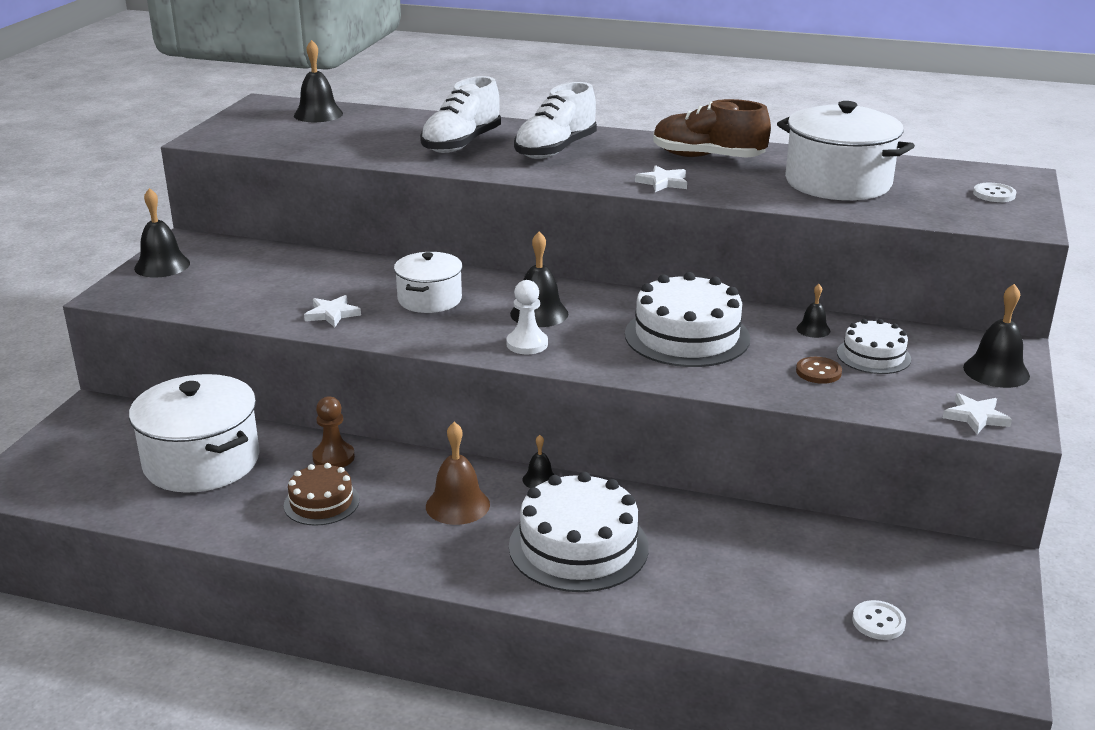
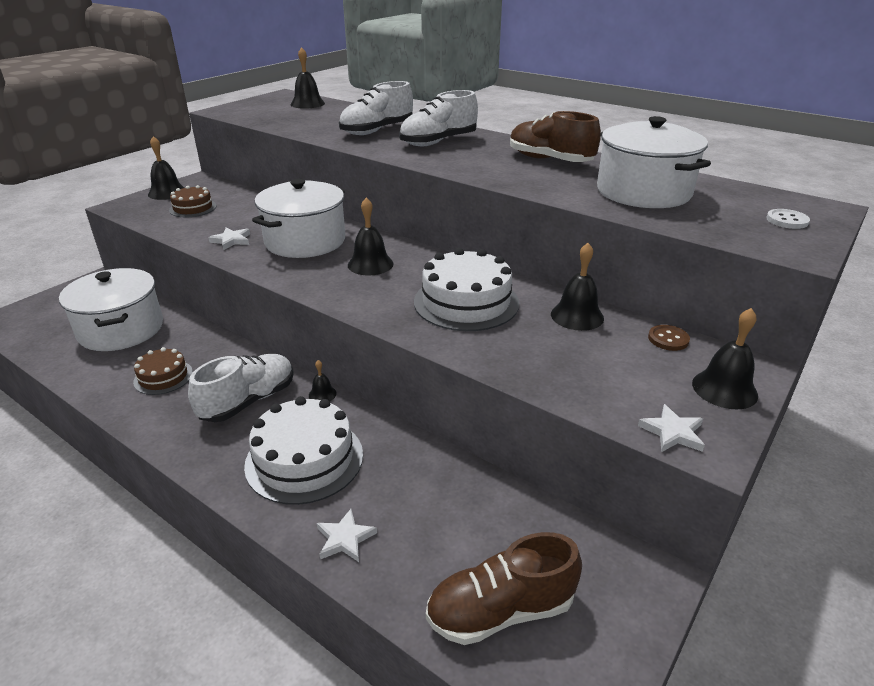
camera: 20 degrees right, 5 degrees up
brown pawn [312,396,355,467] -> none
white pot [394,252,463,313] -> white pot [252,179,345,258], size x1.66
brown bell [426,422,490,525] -> white shoe [188,354,294,422]
white pawn [506,280,548,354] -> none
white star [635,165,687,192] -> white star moved to [317,509,377,562]
brown button [796,357,842,384] -> brown button moved to [648,325,690,351]
black bell [797,284,830,338] -> black bell [551,243,604,331], size x1.79
white cake [837,319,911,374] -> none
white button [852,600,906,640] -> brown shoe [426,532,582,645]
none -> brown cake [169,185,217,217]

